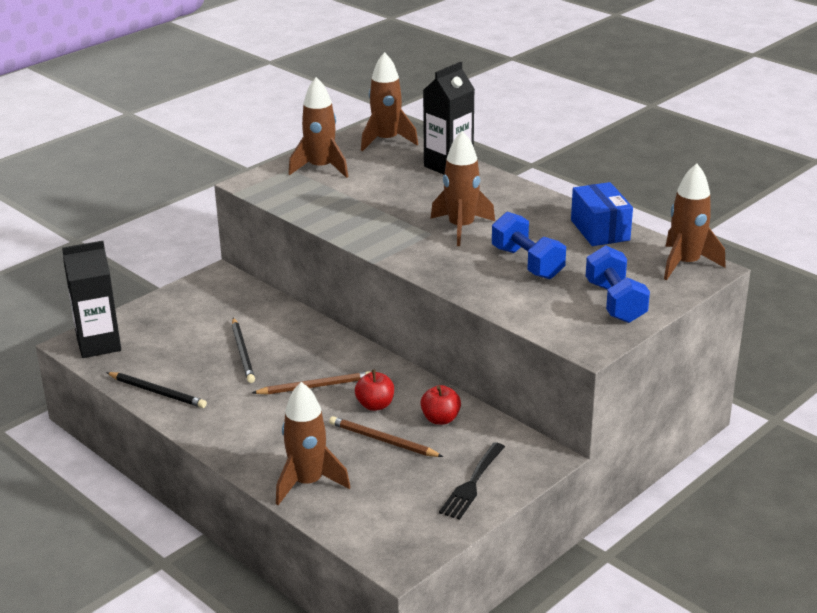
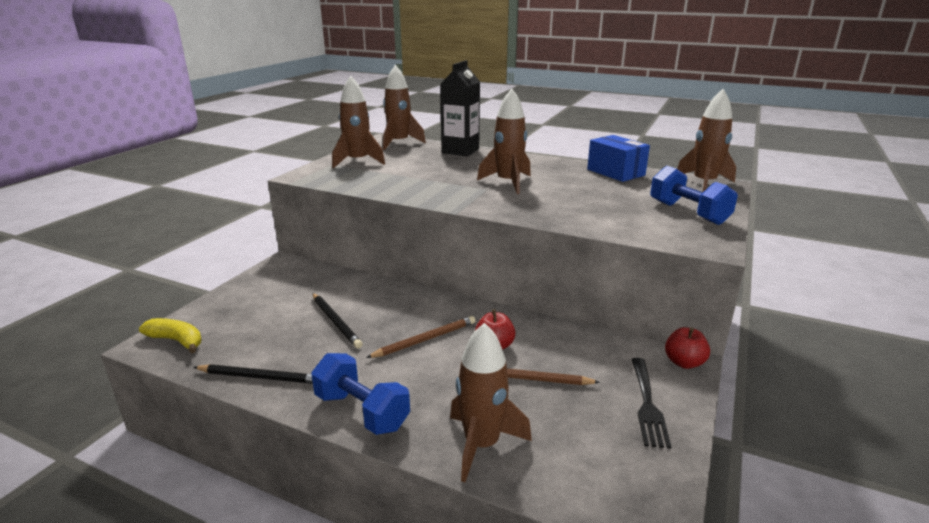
camera: 20 degrees left, 5 degrees down
black carton [62,241,121,358] -> yellow banana [139,318,202,353]
red apple [420,385,461,425] -> red apple moved to [665,327,710,369]
blue dumbbell [492,212,566,279] -> blue dumbbell moved to [311,353,410,435]

